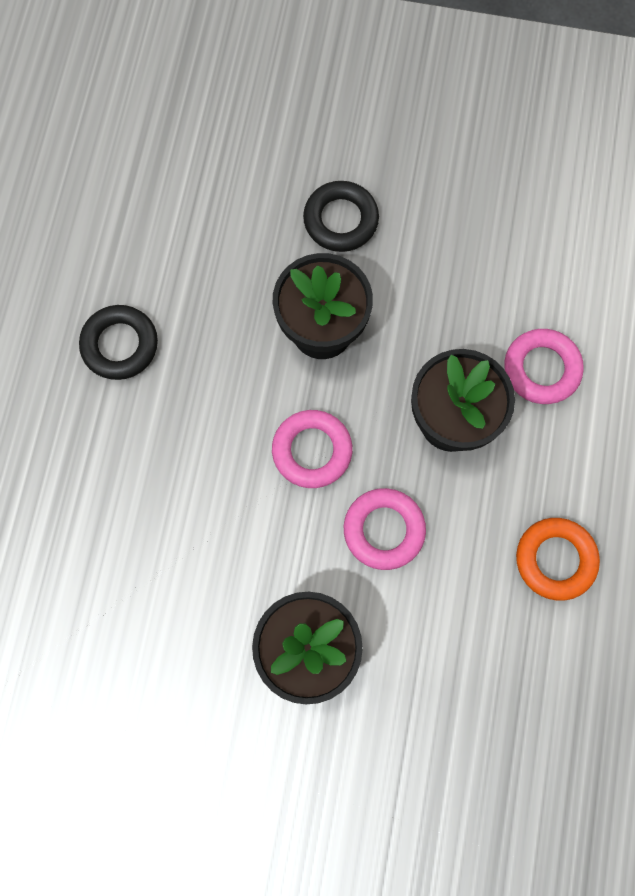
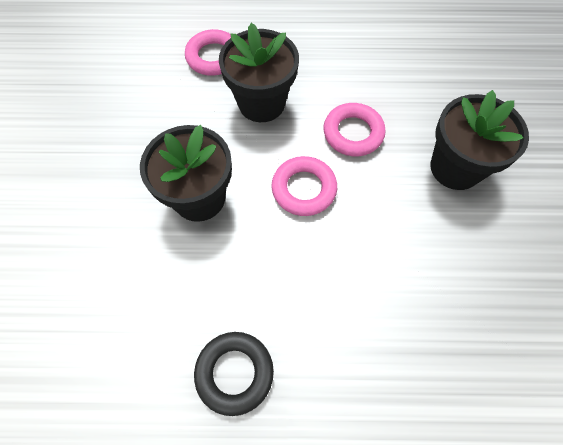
camera: 100 degrees left, 10 degrees down
black ring [303,181,379,252] -> none
orange ring [516,518,600,601] -> none

